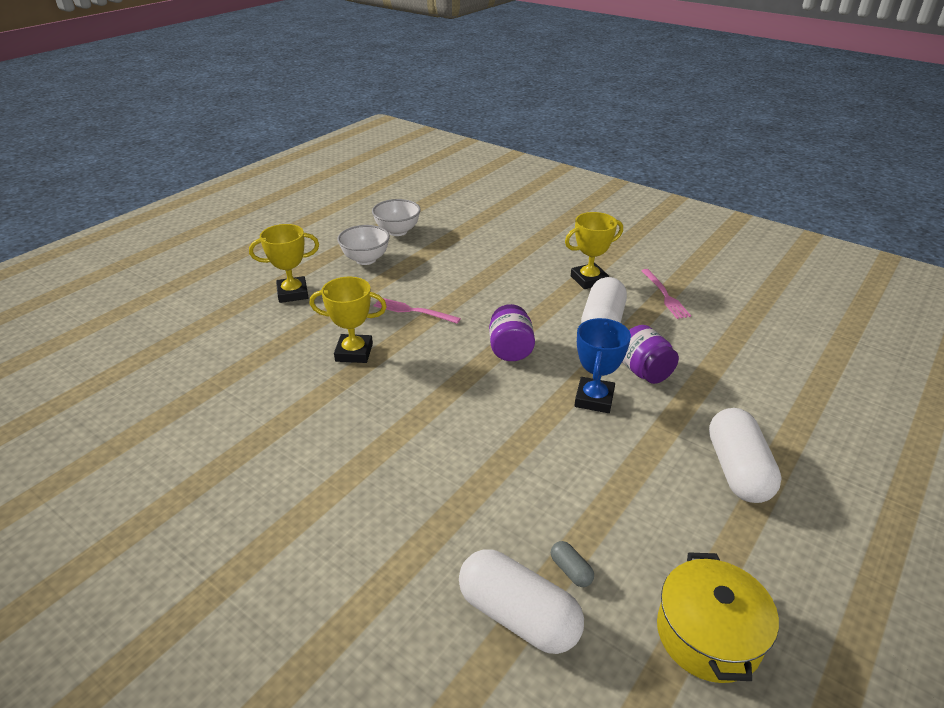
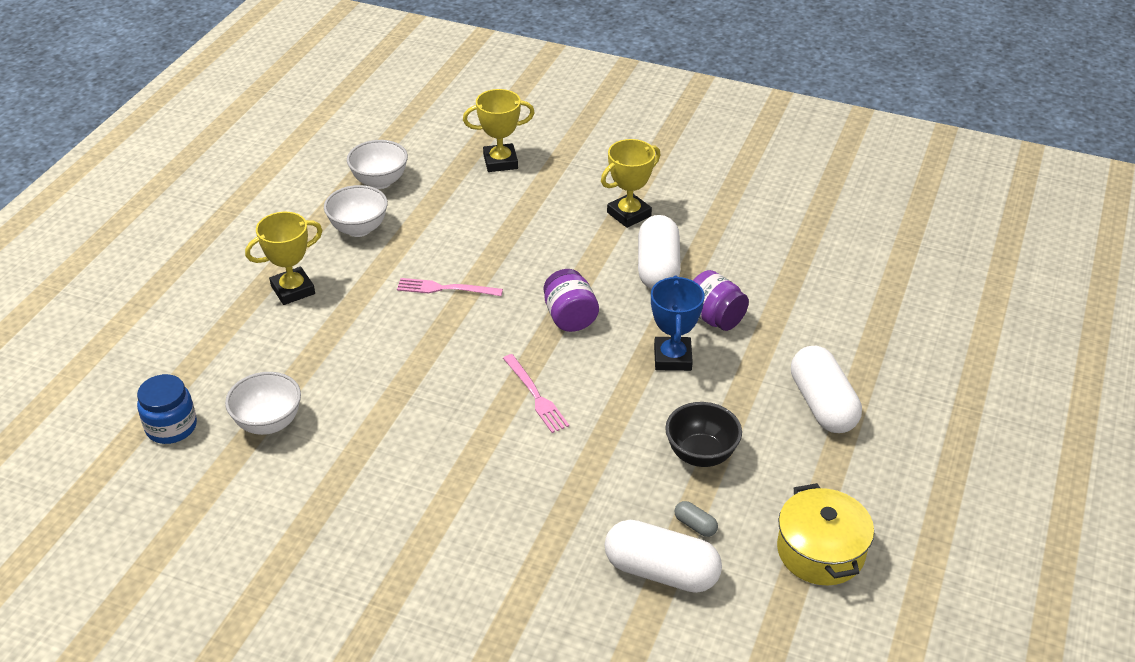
camera: 15 degrees left, 5 degrees up
yellow trophy [310,277,387,363] -> yellow trophy moved to [463,89,535,172]
pink fork [641,269,691,319] -> pink fork moved to [503,354,569,433]
none -> blue jar [137,374,197,444]
none -> white bowl [225,372,301,435]
none -> black bowl [665,402,742,467]

